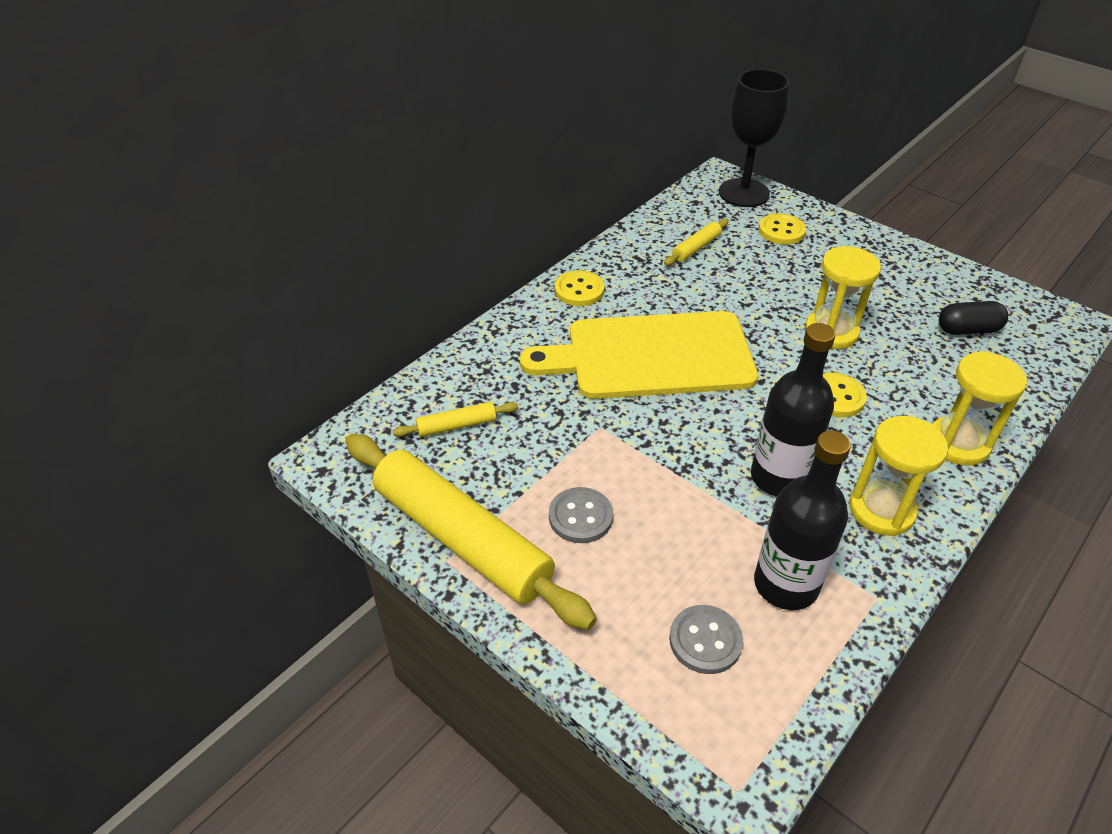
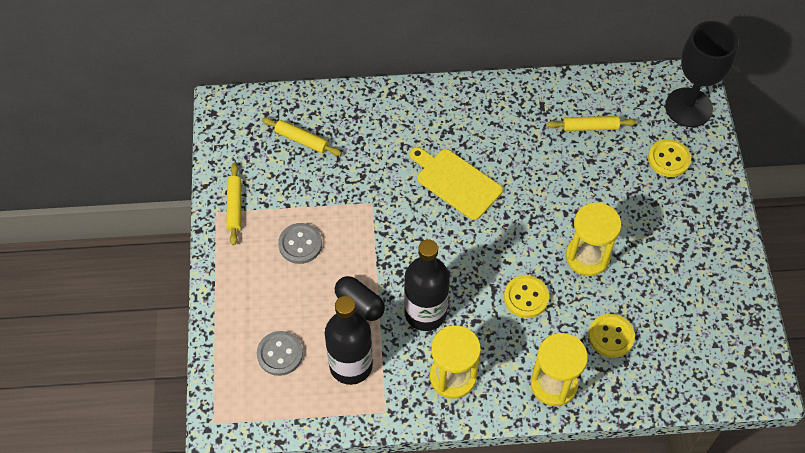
camera: 45 degrees right, 15 degrees up
yellow rolling pin [345,434,597,630] -> yellow rolling pin [227,163,242,245], size x0.42
yellow cutting board [520,311,758,399] -> yellow cutting board [410,147,503,220], size x0.56
yellow button [555,270,604,306] -> yellow button moved to [588,314,635,358]
black capsule [939,301,1008,335] -> black capsule moved to [335,276,385,321]

